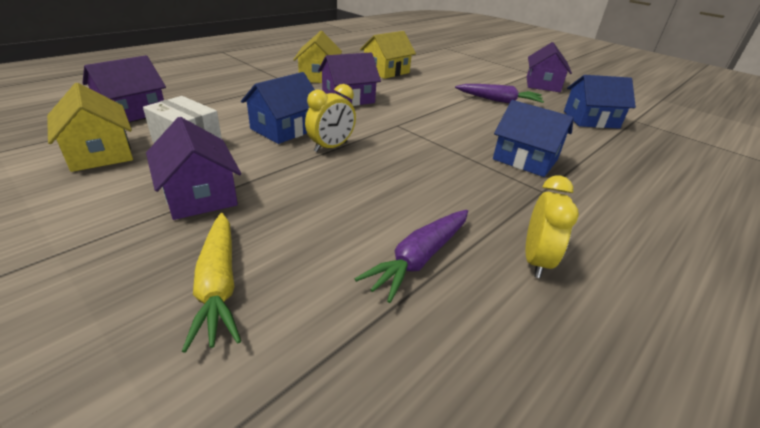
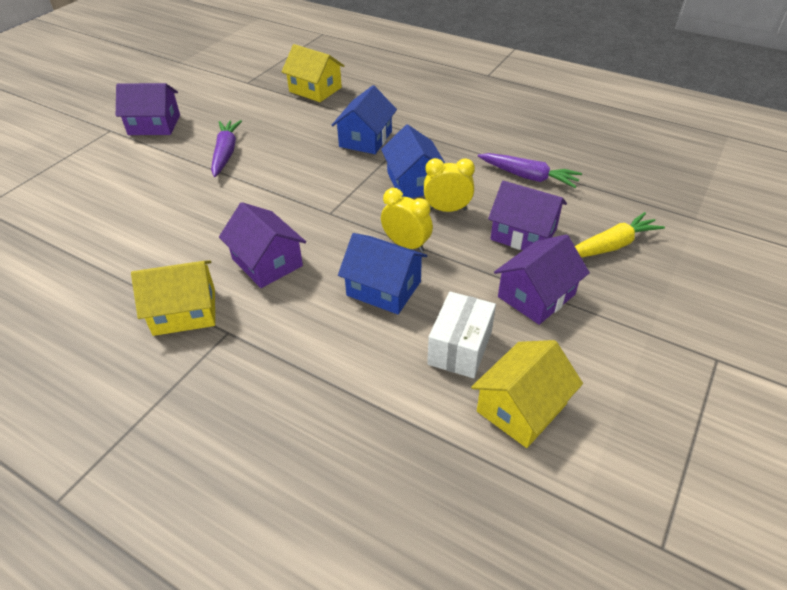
camera: 100 degrees left, 10 degrees up
purple house [82,55,166,122] -> purple house moved to [488,181,567,250]
yellow house [360,31,416,79] -> yellow house moved to [281,44,345,102]
yellow clock [525,176,579,278] -> yellow clock moved to [424,158,475,212]
blue house [564,75,636,129] -> blue house moved to [381,124,445,198]

